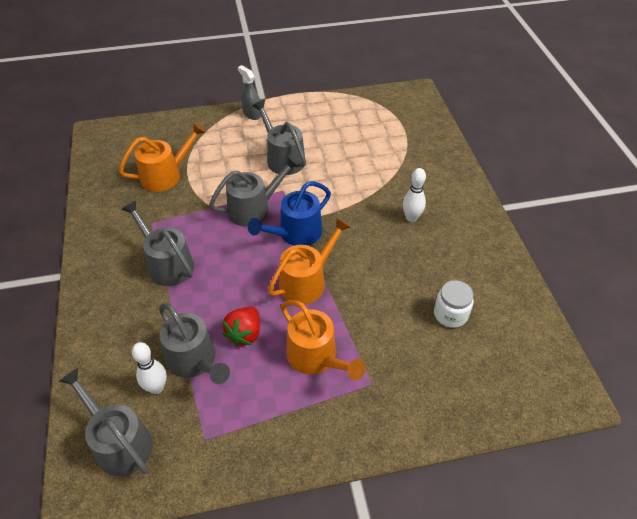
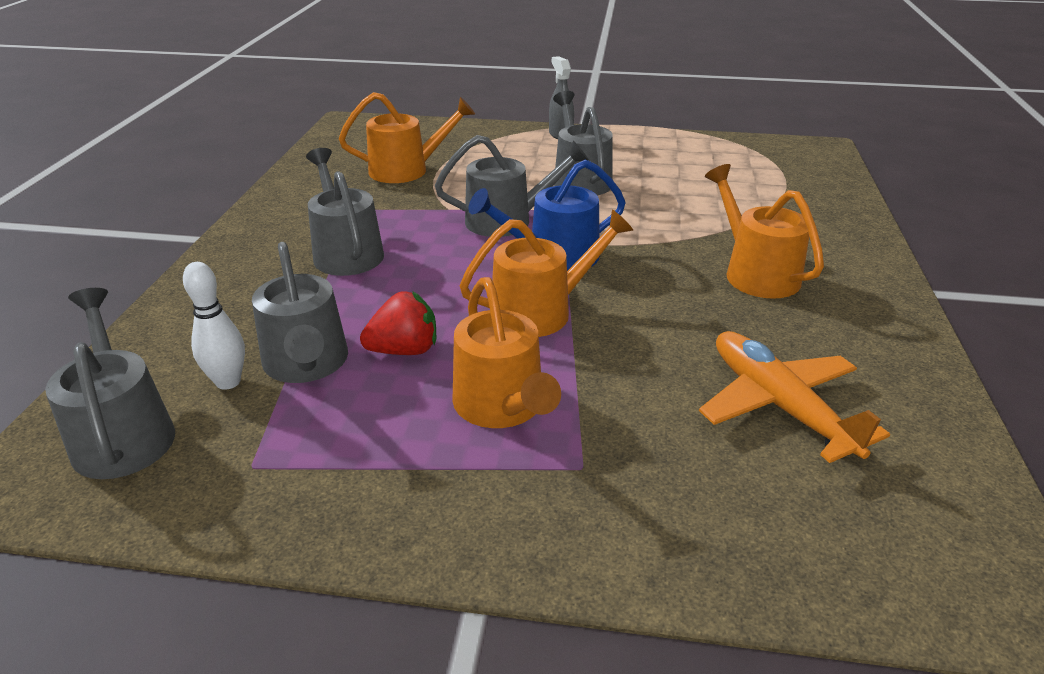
camera: 20 degrees right, 15 degrees down
red strawberry [222,307,260,346] -> red strawberry turned 150 degrees counterclockwise [360,291,436,355]
white bowling pin [402,168,426,222] -> orange watering can [705,164,824,299]
white jar [434,280,474,328] -> orange plane [699,331,890,463]

